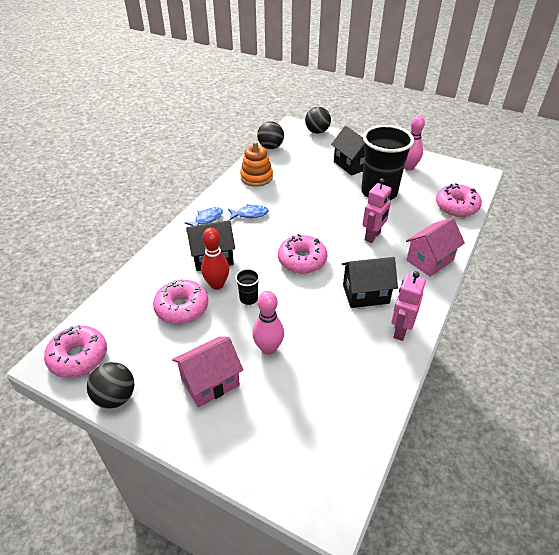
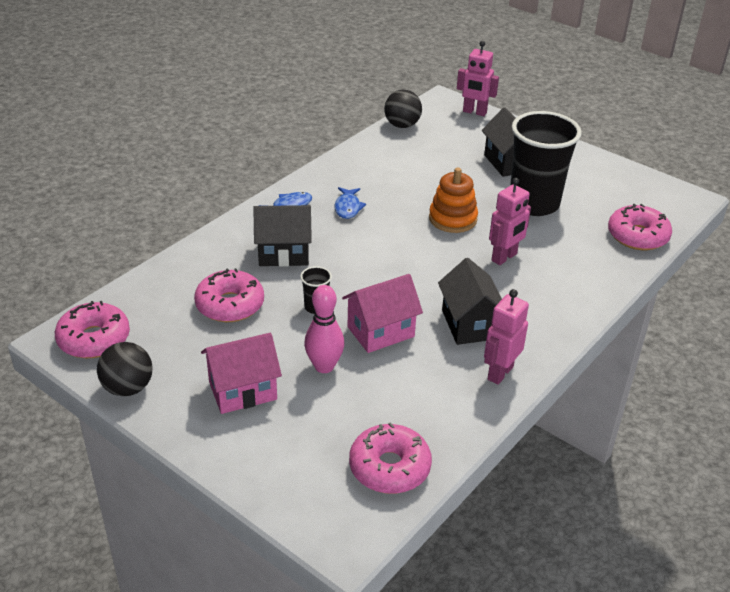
camera: 10 degrees right, 5 degrees down
red bowling pin [201,228,229,290] -> none
blue fish [228,204,269,220] -> blue fish turned 90 degrees clockwise [335,187,366,219]
orange stacking toy [240,141,273,187] -> orange stacking toy moved to [429,168,478,233]
pink donut [278,234,327,274] -> pink donut moved to [349,422,432,494]
black ball [305,107,331,134] -> pink robot [457,41,499,116]
black house [342,257,398,308] -> black house turned 75 degrees clockwise [438,258,502,345]
pink bowling pin [404,115,425,171] -> none
pink house [406,217,465,277] -> pink house moved to [342,274,423,353]

